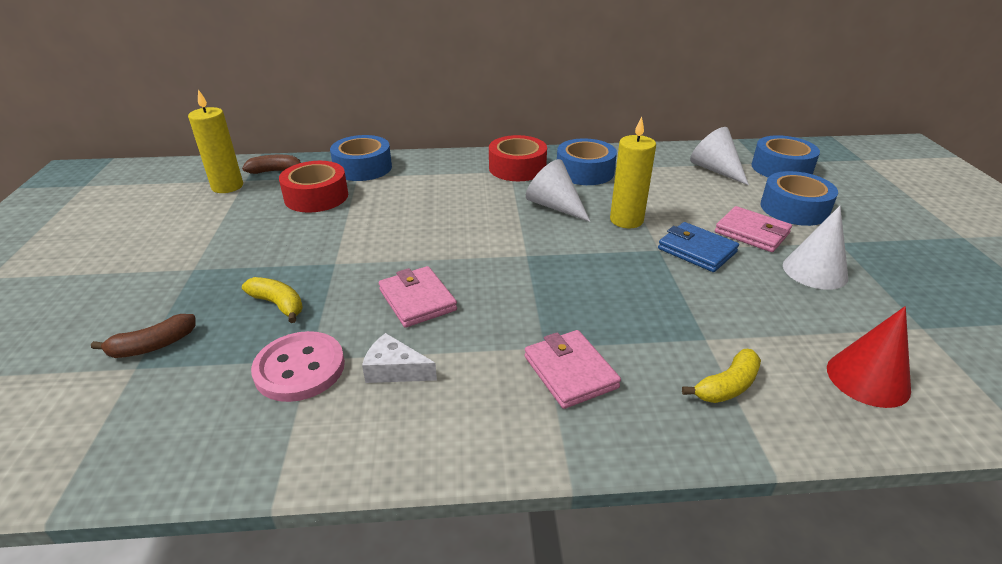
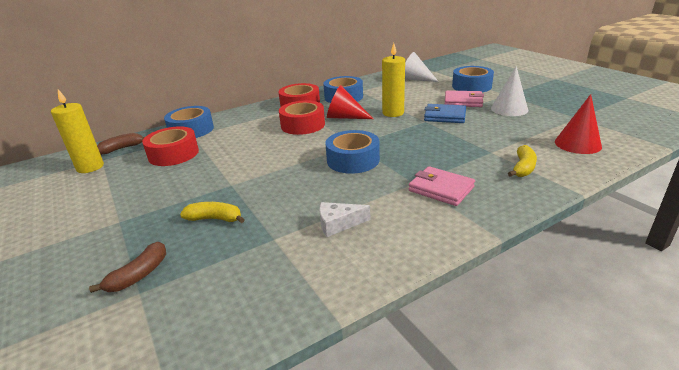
camera: 25 degrees left, 5 degrees down
pink button [251,331,345,402] -> none
pink wallet [379,266,457,328] -> none
white cone [526,159,591,222] -> red cone [327,85,373,119]
blue tape [751,135,820,177] -> blue tape moved to [325,130,380,174]
none -> red tape [279,101,325,135]

